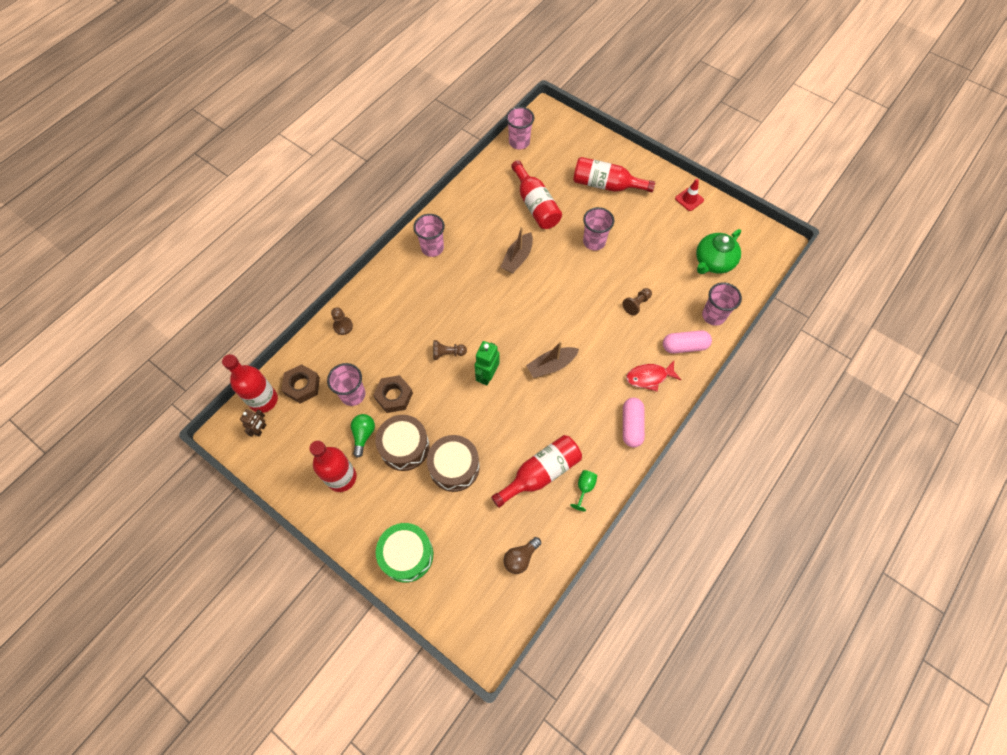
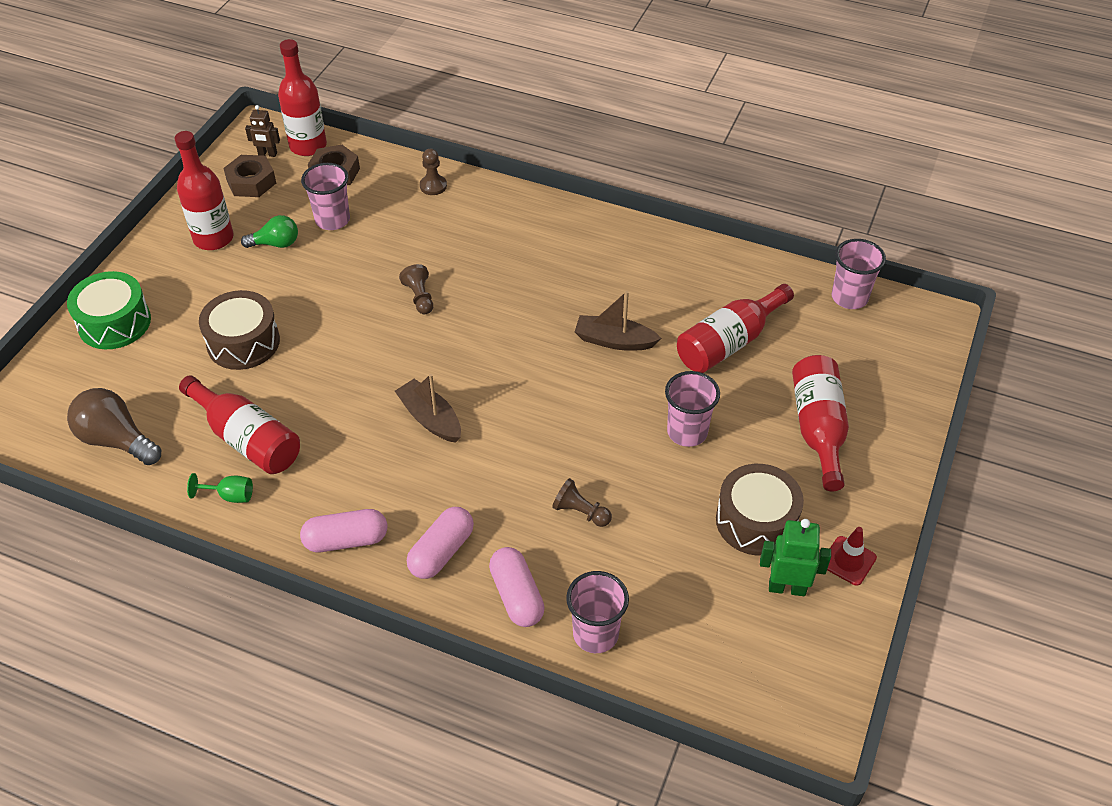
camera: 75 degrees right, 15 degrees down
brown nut [373,375,413,413] -> brown nut moved to [223,155,276,197]
brown drum [375,415,429,471] -> brown drum moved to [716,464,804,556]
pink cup [413,214,445,257] -> none
green robot [475,341,500,385] -> green robot moved to [760,519,831,596]
brown light bulb [503,537,541,574] -> brown light bulb [67,388,161,465], size x1.55
red fish [626,361,681,391] -> pink capsule [407,507,474,579]
green teapot [696,229,741,274] -> none

